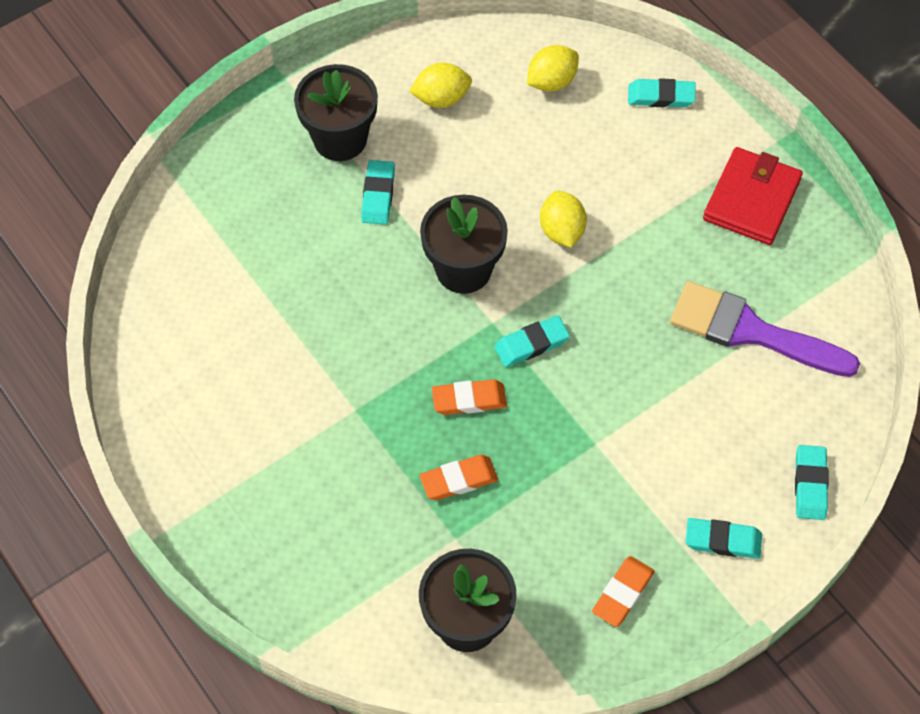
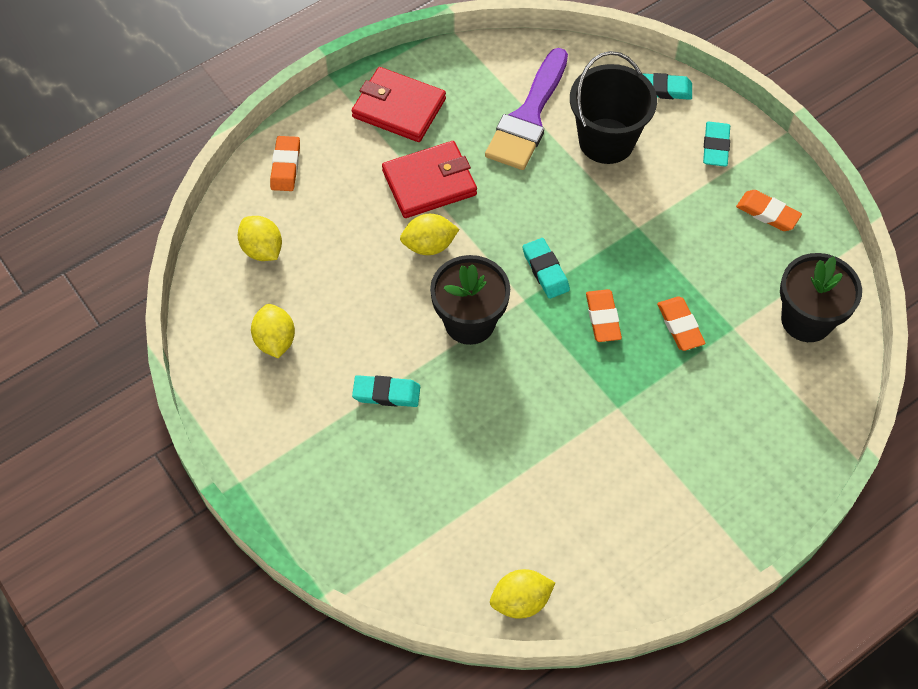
camera: 90 degrees left, 0 degrees up
black flower pot [294,64,378,161] -> none
turquoise eraser [628,78,696,107] -> orange eraser [270,136,300,191]
none -> red wallet [382,141,477,218]
none -> yellow lemon [490,569,555,619]
none -> black bucket [570,51,657,164]

